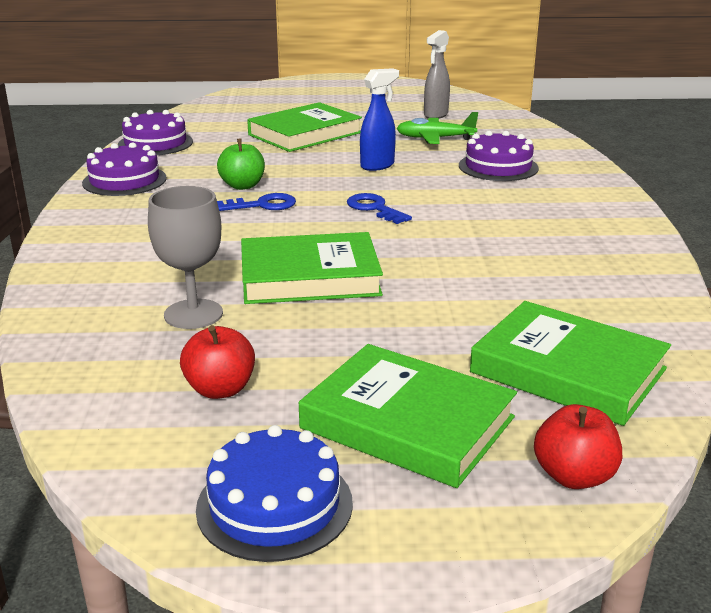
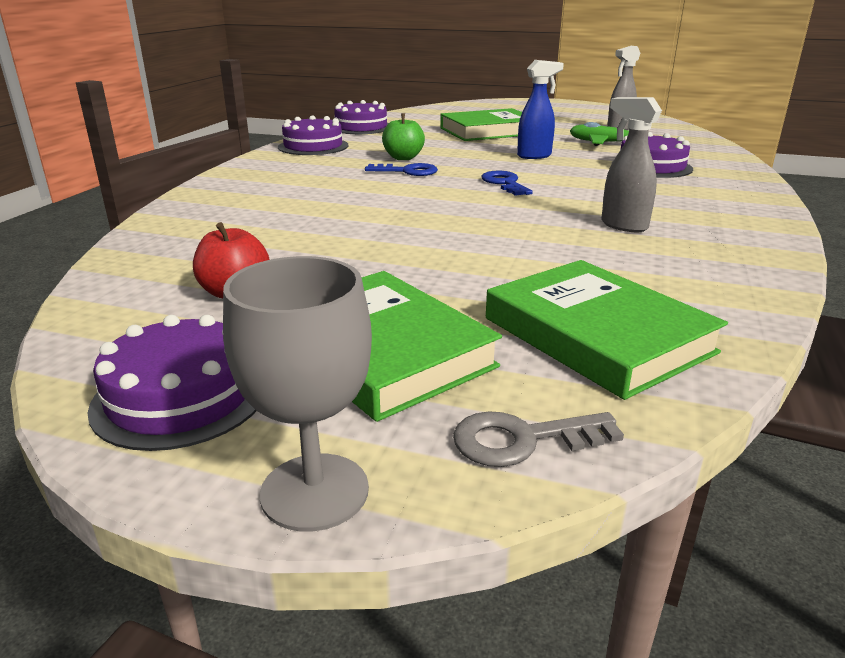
camera: 20 degrees right, 0 degrees up
grey goblet [148,186,223,329] -> grey goblet moved to [223,256,372,531]
blue cake [196,425,353,562] -> purple cake [87,315,256,451]
green book [241,232,383,304] -> none
red apple [534,404,622,489] -> grey key [453,411,624,467]
none -> grey spray bottle [601,97,662,232]

